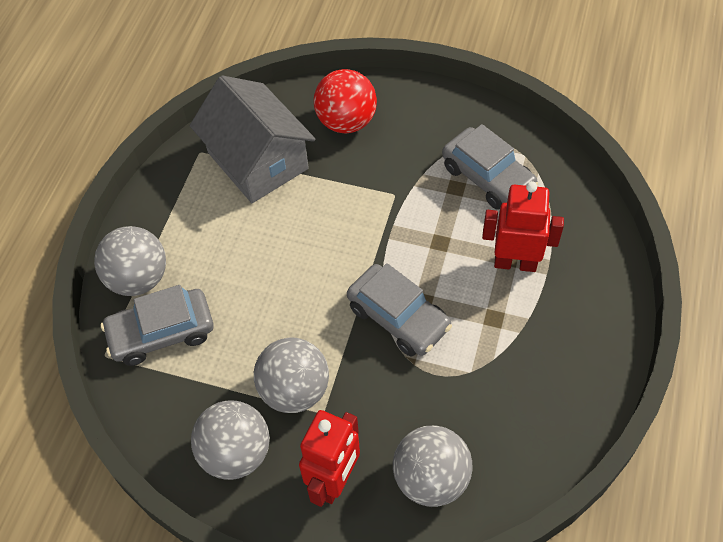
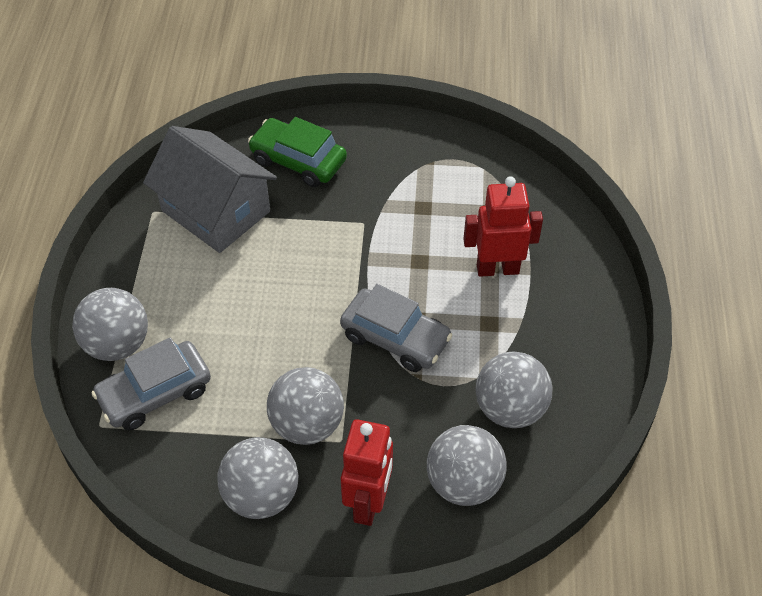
camera: 15 degrees left, 5 degrees down
red ball [314,69,377,134] -> green car [248,117,347,187]
grey car [442,124,538,210] -> none
none -> grey ball [475,351,552,428]

